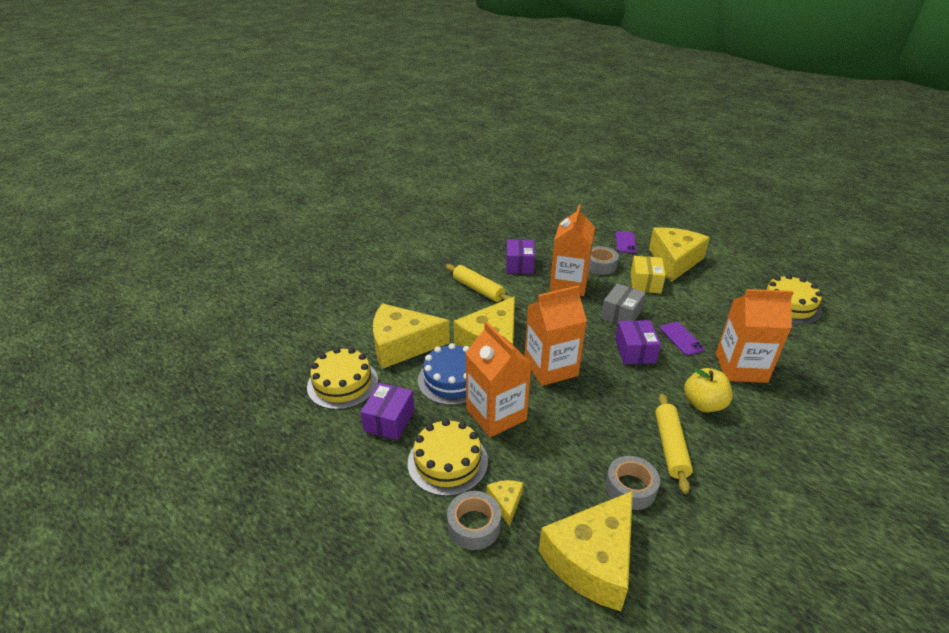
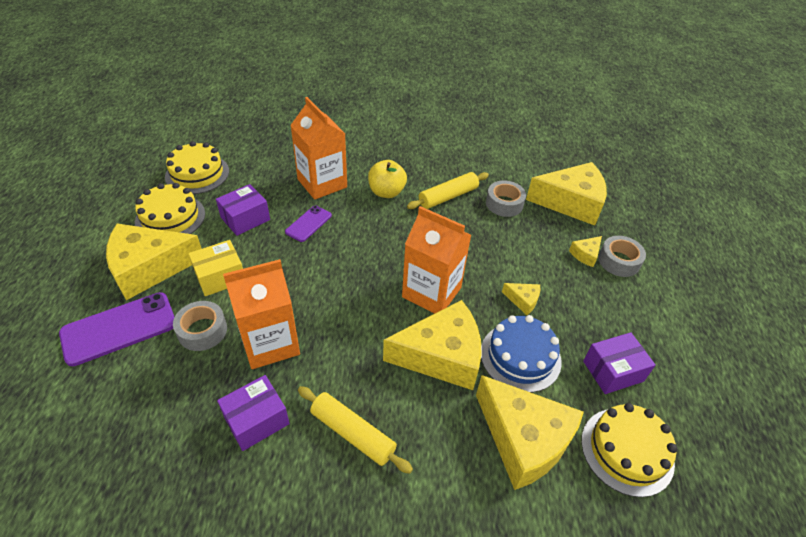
camera: 130 degrees left, 10 degrees up
yellow cake [408,419,488,496] -> yellow cake moved to [135,183,205,234]
yellow rolling pin [446,264,511,302] -> yellow rolling pin turned 60 degrees counterclockwise [298,386,413,474]
orange carton [465,322,532,437] -> yellow cheese [502,283,541,315]
grey box [601,283,645,325] -> none
purple box [615,320,661,364] -> purple box moved to [216,184,270,236]
purple phone [616,231,637,253] -> purple phone [59,292,174,366], size x1.76

